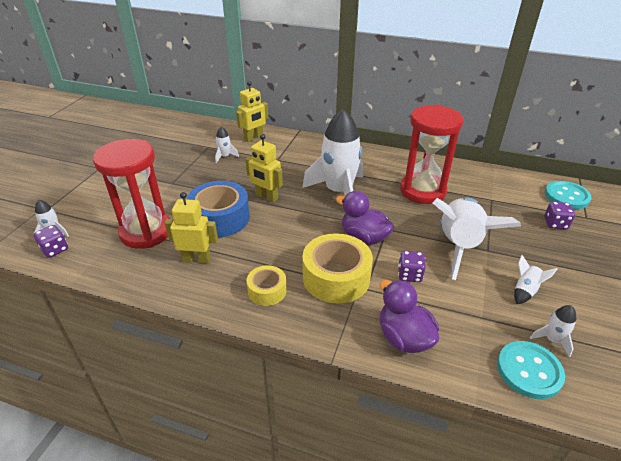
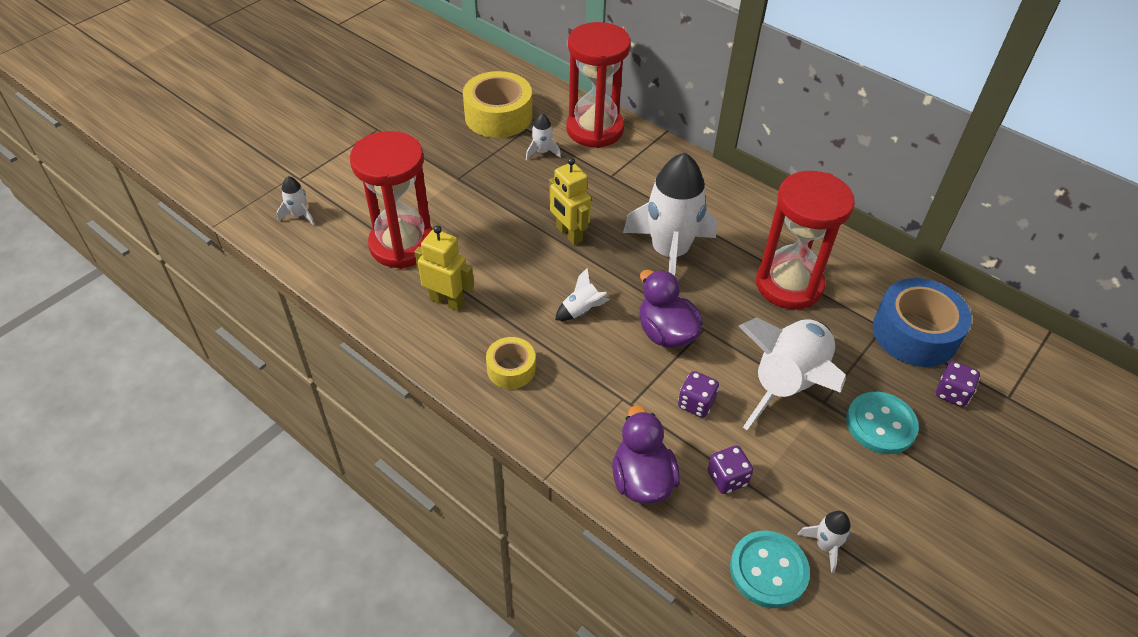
camera: 20 degrees right, 10 degrees up
purple dice [34,225,68,258] -> purple dice moved to [708,445,753,494]
blue tape [186,181,250,237] -> blue tape moved to [873,278,972,367]
yellow robot [236,81,268,142] -> red hourglass [566,22,631,148]
yellow tape [302,233,373,303] -> yellow tape moved to [463,71,532,138]
white rocket [514,255,557,304] -> white rocket moved to [555,268,610,321]
turquoise button [545,181,592,209] -> turquoise button moved to [846,392,919,454]

